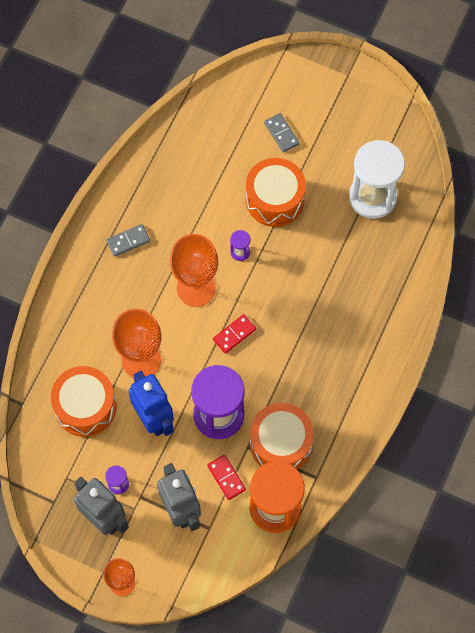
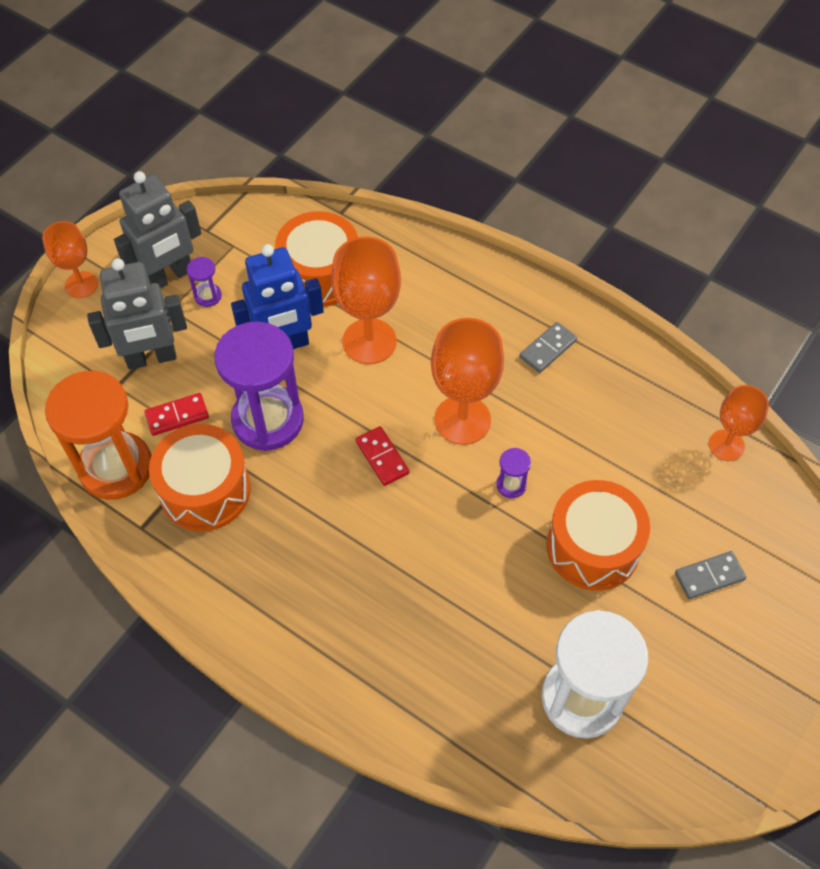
camera: 100 degrees right, 10 degrees down
grey domino [106,224,150,257] -> grey domino turned 60 degrees clockwise [519,322,577,373]
none -> orange goblet [709,385,769,461]

